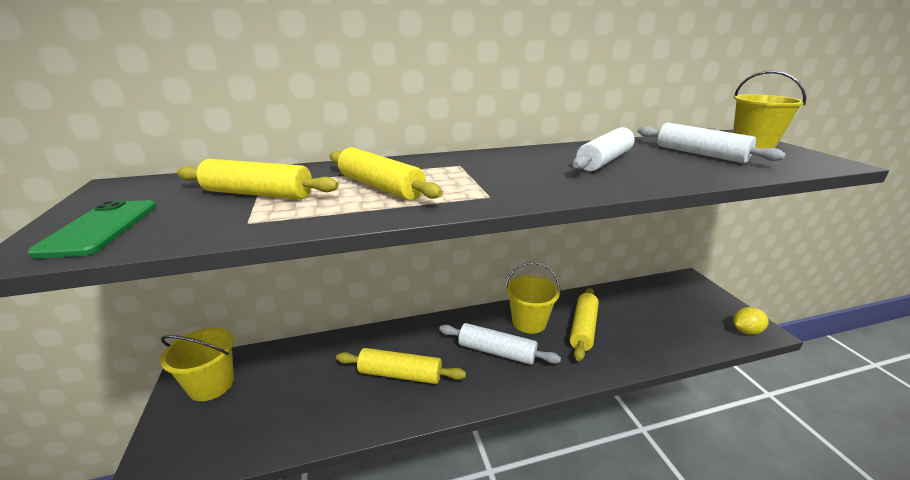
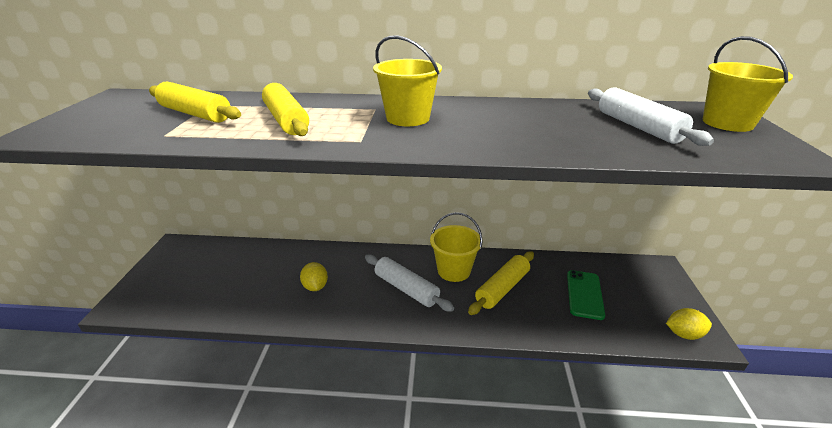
camera: 20 degrees right, 5 degrees up
green phone [28,200,156,258] -> green phone moved to [567,270,605,320]
yellow bucket [160,328,234,401] -> yellow bucket moved to [373,35,442,126]
yellow rolling pin [336,348,466,384] -> yellow lemon [300,262,328,291]
white rolling pin [573,127,635,171] -> none

